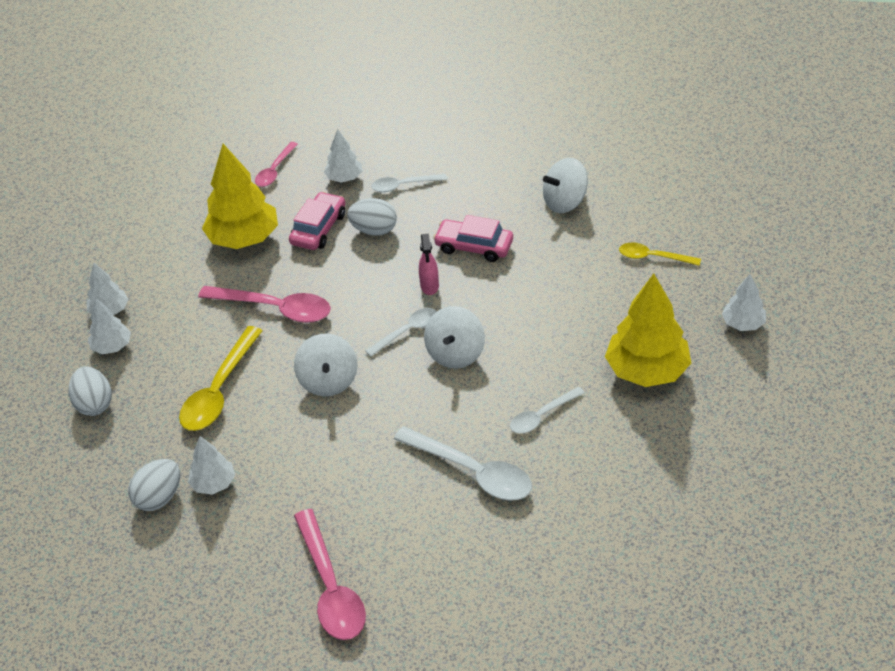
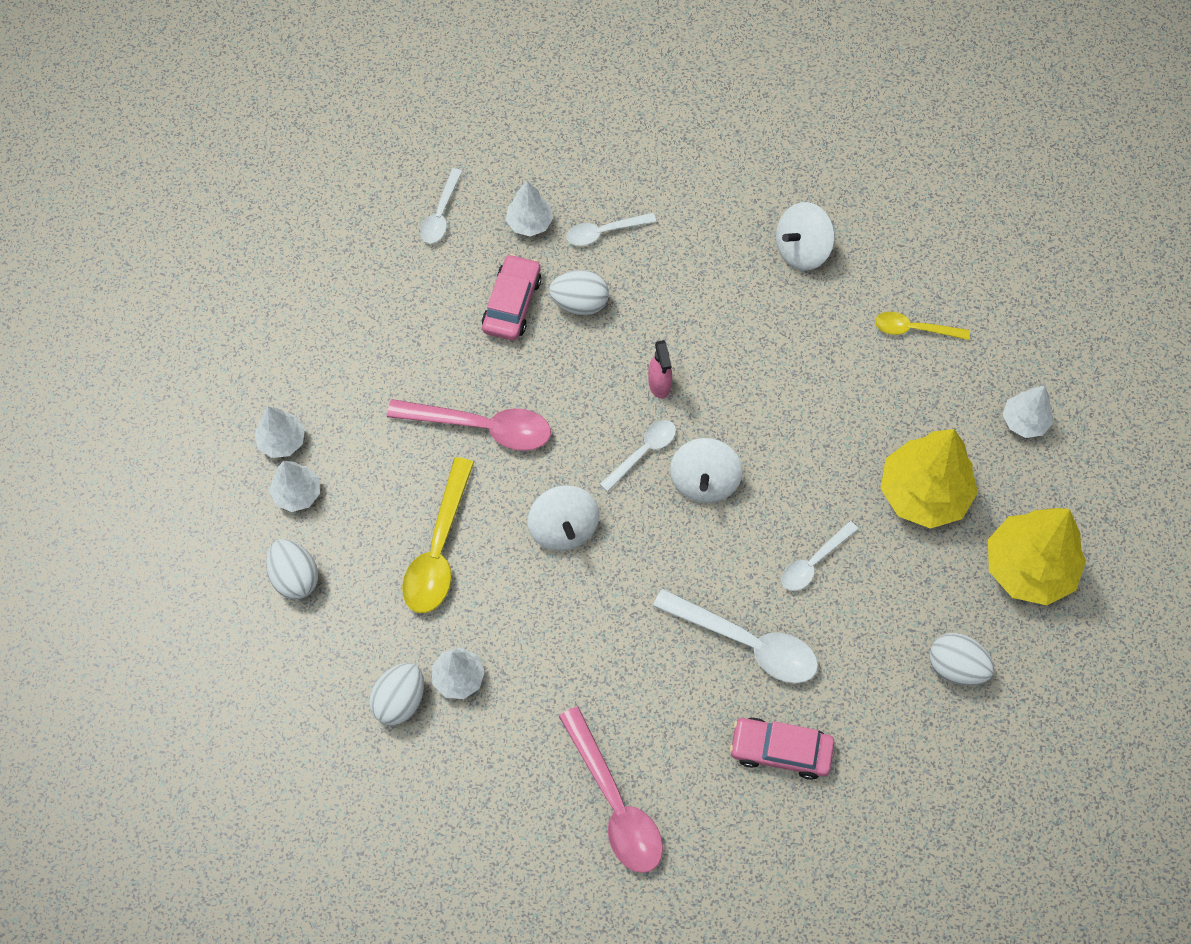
camera: 10 degrees left, 20 degrees up
yellow tree [202,144,278,249] -> yellow tree moved to [988,508,1086,605]
pink spoon [255,142,298,187] -> white spoon [420,168,462,243]
pink car [433,215,513,262] -> pink car moved to [729,717,835,780]
none -> white egg [929,633,994,686]

